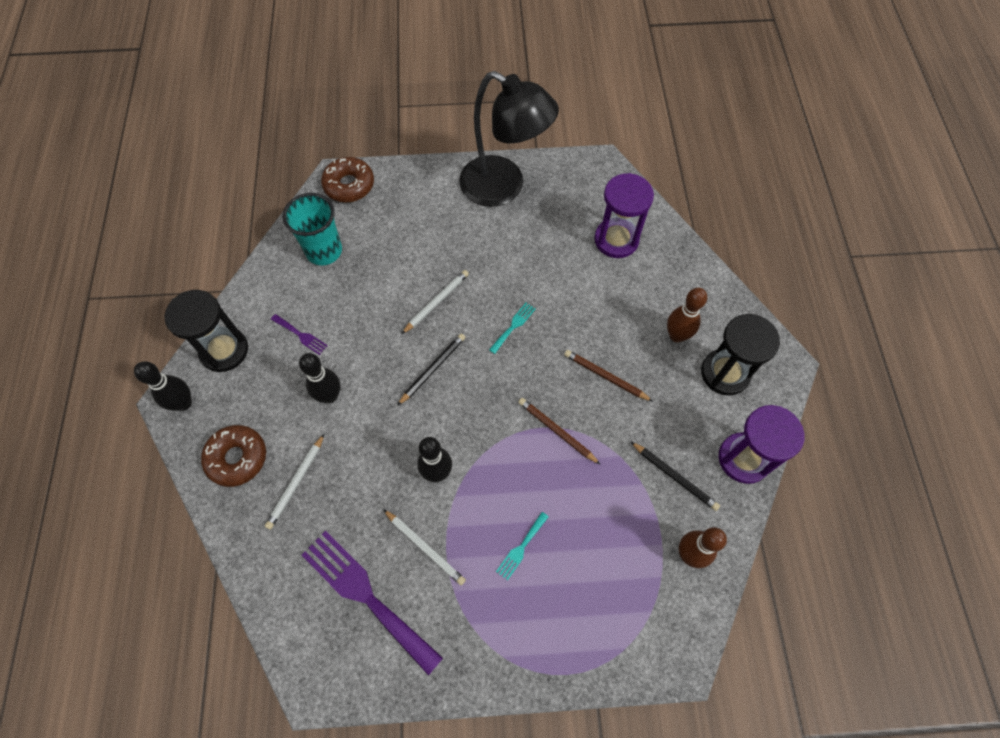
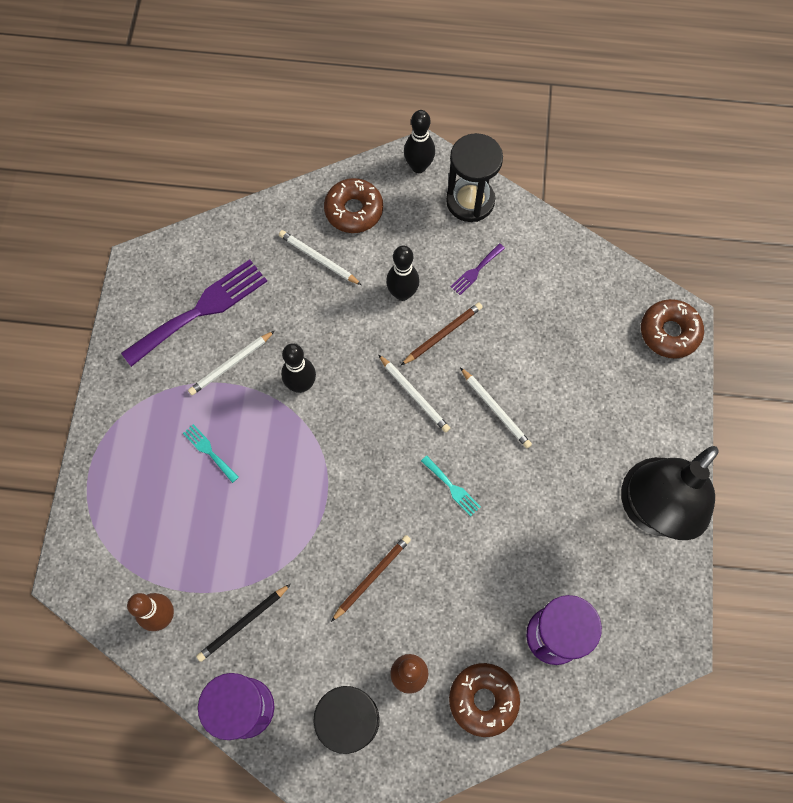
camera: 100 degrees right, 5 degrees up
turquoise cup [282,193,342,265] -> none
black pencil [397,334,465,406] -> white pencil [378,354,450,433]
brown pencil [518,398,601,465] -> brown pencil moved to [401,302,483,365]
none -> brown donut [449,663,520,737]

